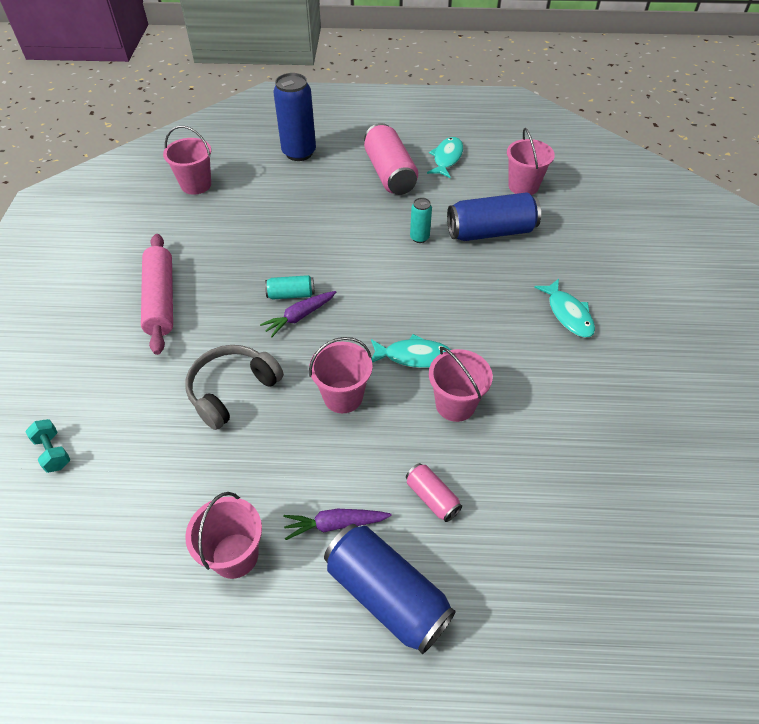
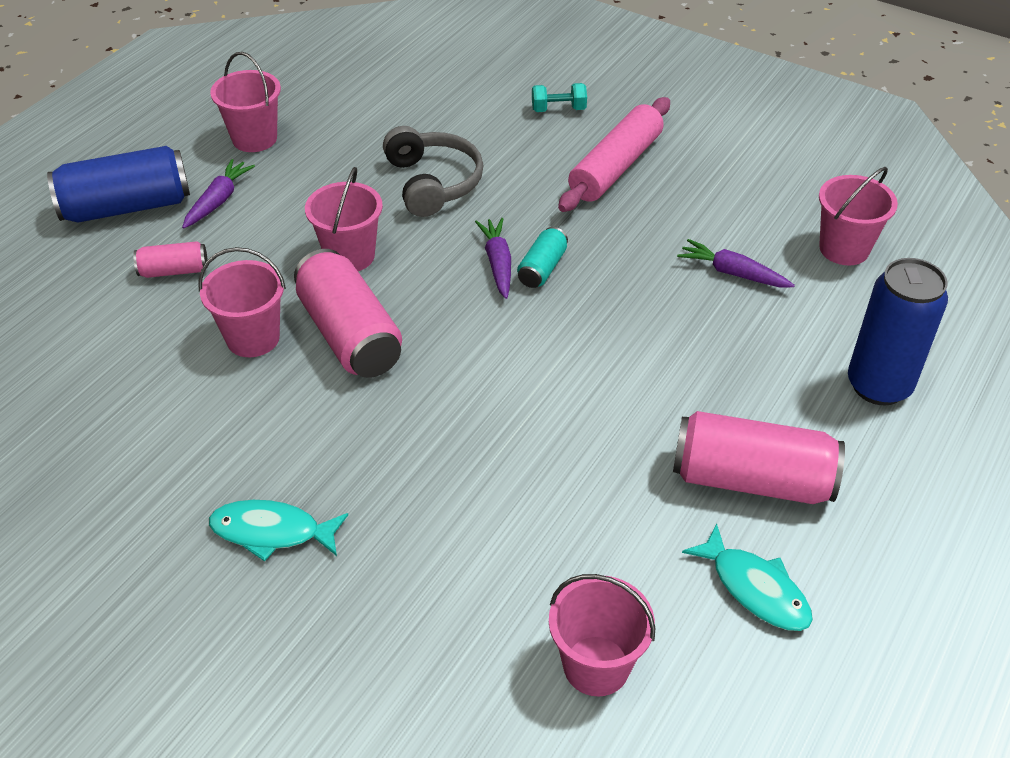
camera: 120 degrees right, 5 degrees down
turquoise dumbbell [25,419,70,473] -> turquoise dumbbell moved to [532,83,587,112]
pink rolling pin [141,234,173,355] -> pink rolling pin turned 75 degrees counterclockwise [558,97,670,212]
turquoise fish [371,334,451,368] -> pink can [294,249,402,378]
turquoise can [410,197,432,243] -> none
blue can [447,192,541,241] -> none
none -> purple carrot [677,239,795,287]

